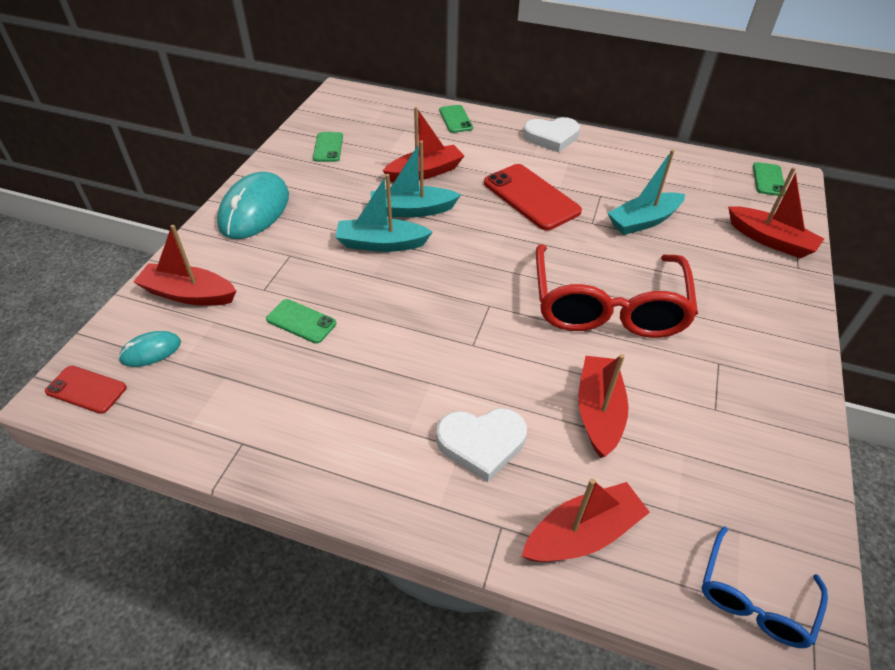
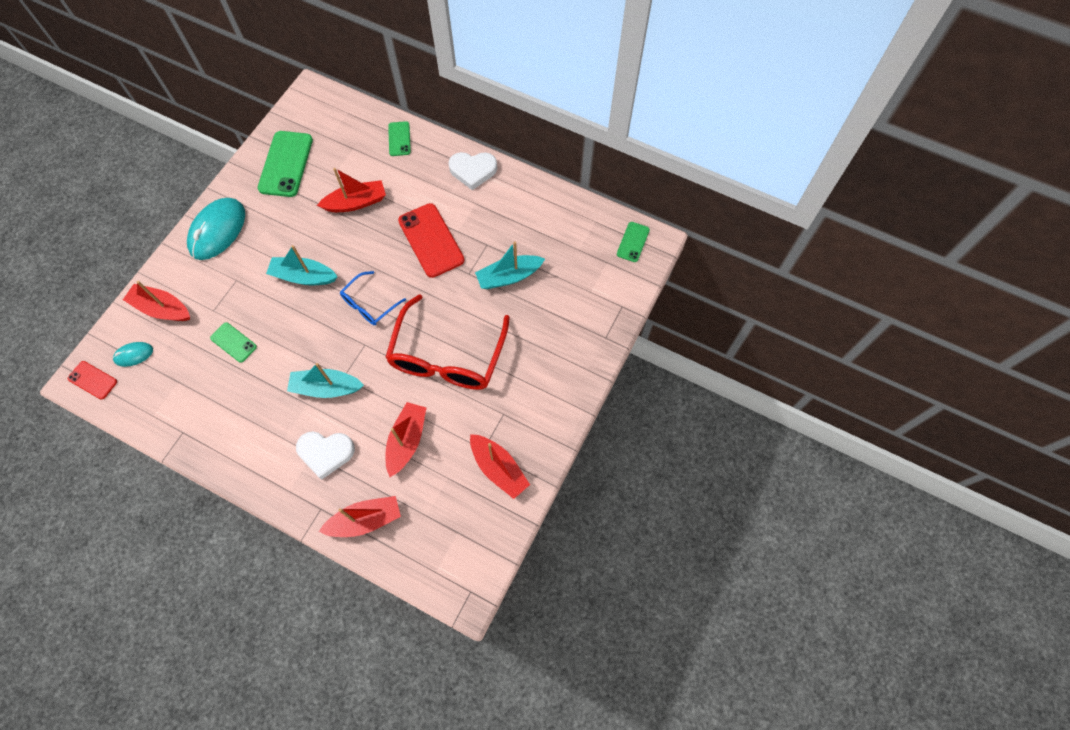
camera: 10 degrees right, 20 degrees up
green phone [313,132,343,162] -> green phone [258,131,313,197], size x1.84
turquoise boat [371,140,461,217] -> turquoise boat moved to [287,363,364,398]
blue glasses [702,527,828,648] -> blue glasses moved to [340,271,406,325]
red boat [728,167,824,258] -> red boat moved to [470,434,530,499]

